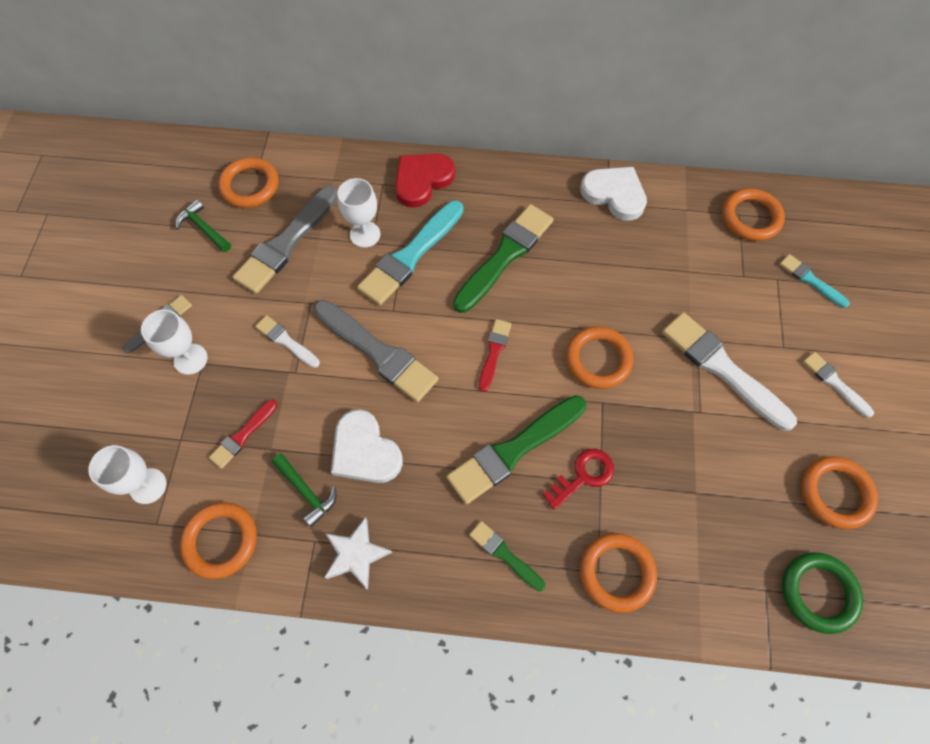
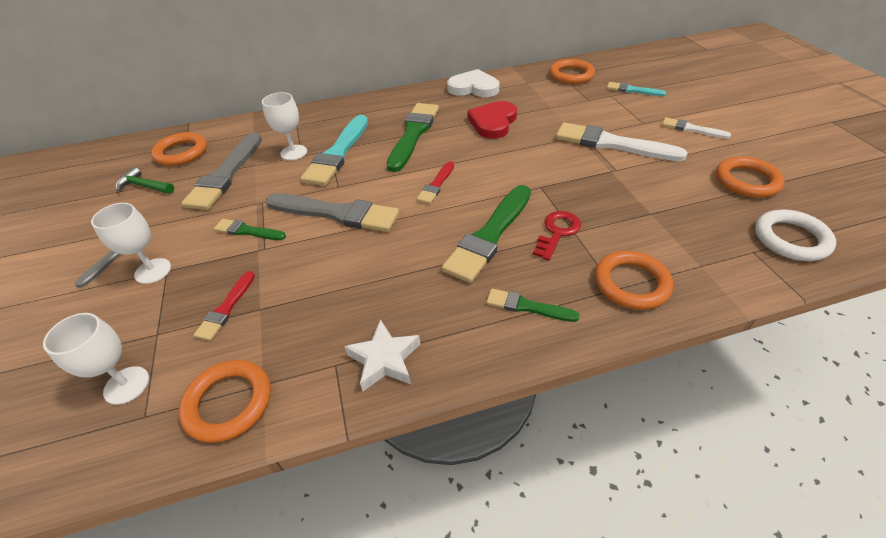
camera: 20 degrees left, 20 degrees down
white brush [255,315,320,368] -> green brush [214,219,286,240]
green hammer [272,454,336,527] -> none
white heart [331,409,403,483] -> none
red heart [395,154,455,208] -> red heart moved to [467,101,517,139]
red brush [479,319,511,392] -> red brush turned 150 degrees counterclockwise [417,161,454,204]
orange ring [566,326,633,389] -> none
green ring [782,552,863,634] -> white ring [755,209,836,261]

